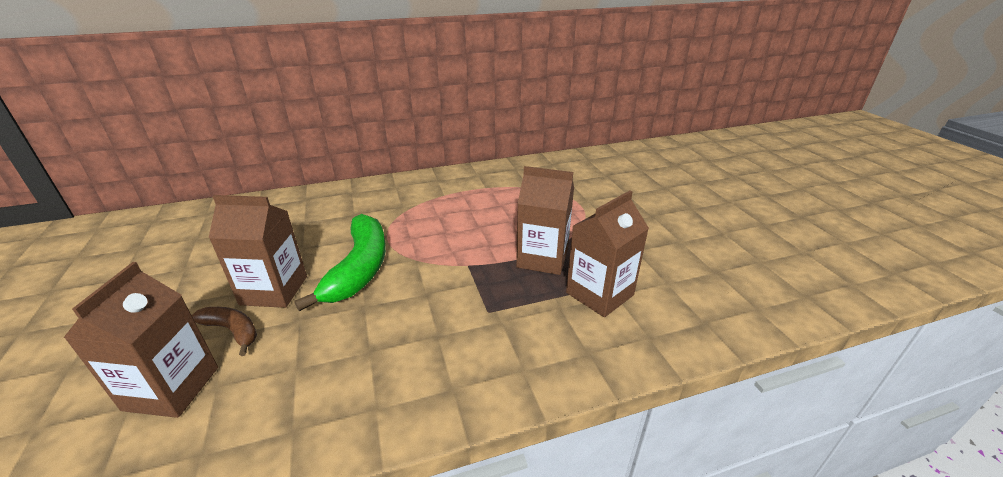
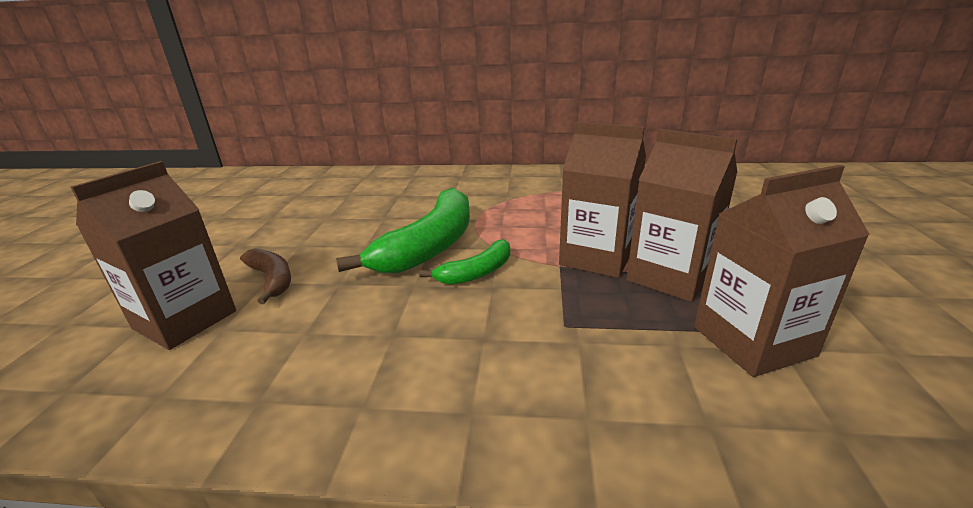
camera: 25 degrees right, 5 degrees down
brown carton [209,195,307,308] -> brown carton moved to [559,122,646,278]
none -> green banana [419,239,510,285]

